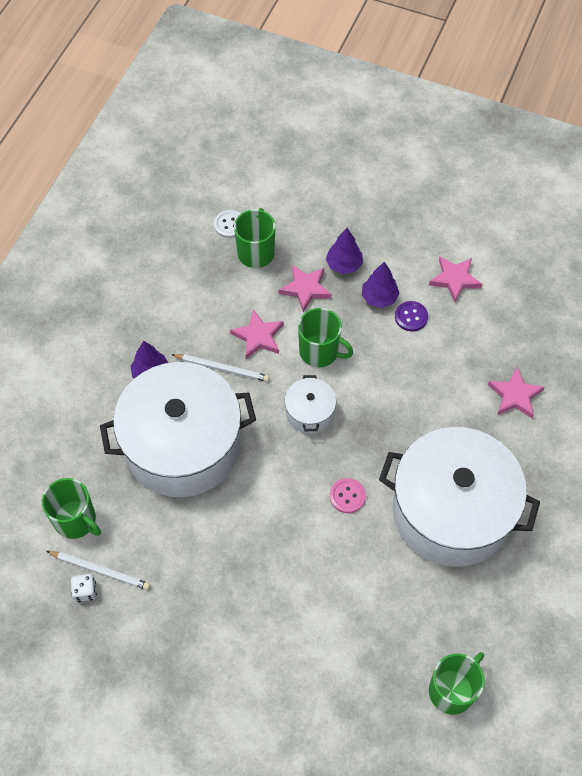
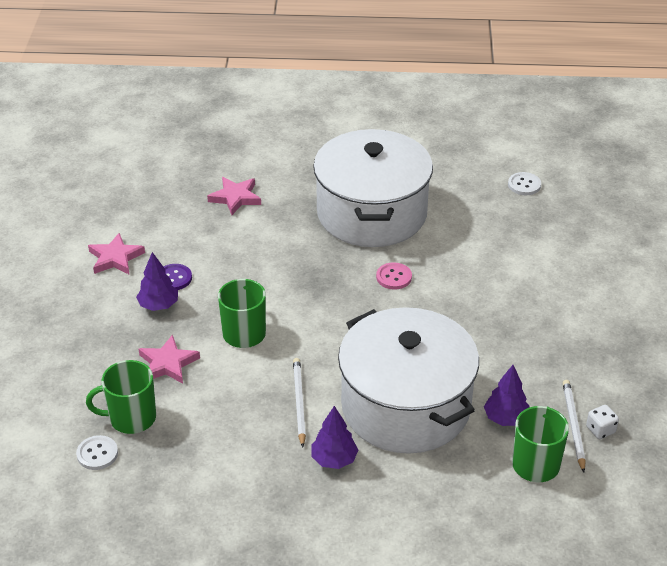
camera: 110 degrees left, 20 degrees down
pink star [230,309,283,359] -> none
white pot [285,375,336,434] -> none
purple tree [326,228,363,274] -> purple tree moved to [484,365,530,426]
green mug [429,652,485,715] -> white button [508,172,541,195]

